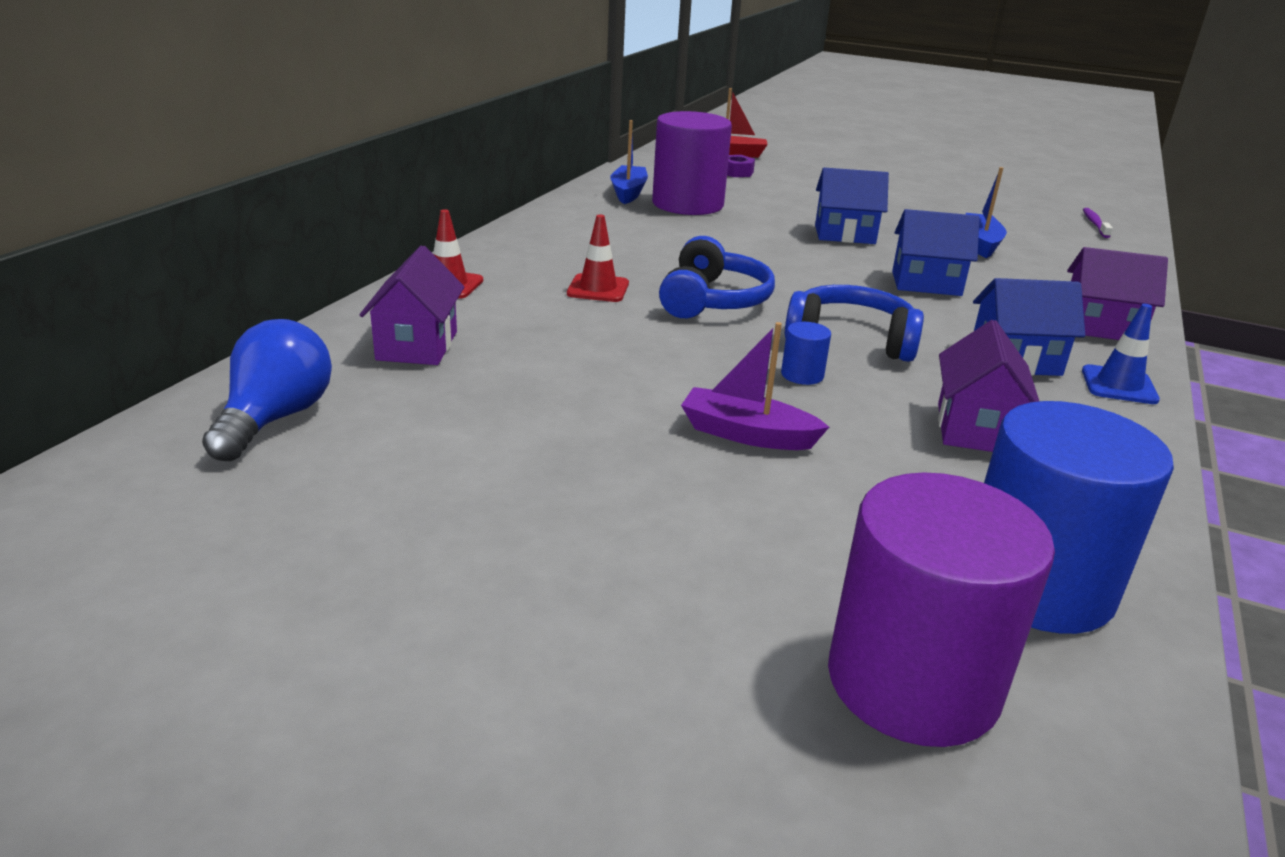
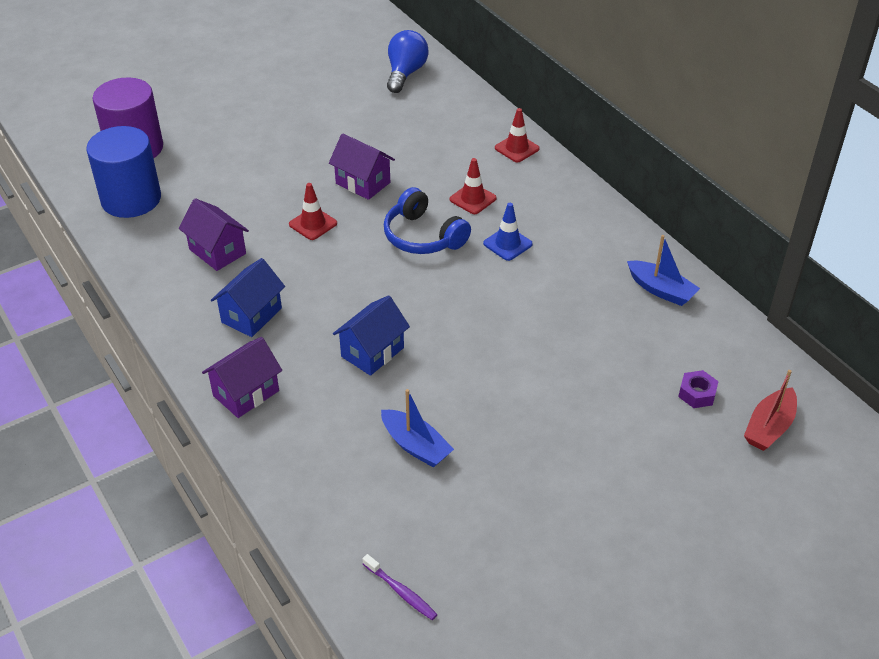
camera: 125 degrees right, 15 degrees up
blue light bulb [202,319,332,461] -> blue light bulb turned 120 degrees counterclockwise [387,30,429,93]
purple house [360,245,464,365] -> purple house moved to [329,133,395,200]
purple cylinder [652,111,732,215] -> none
purple boat [681,322,829,450] -> none
blue cylinder [781,322,831,385] -> red traffic cone [289,183,337,240]
blue headphones [785,285,924,362] -> none
blue house [815,168,889,244] -> none
blue traffic cone [1082,304,1160,404] -> blue traffic cone moved to [483,203,533,261]

